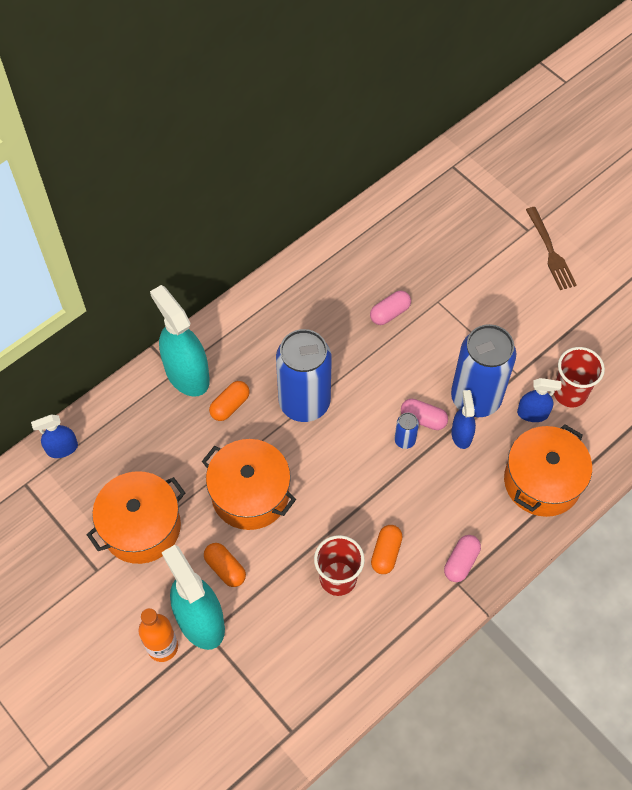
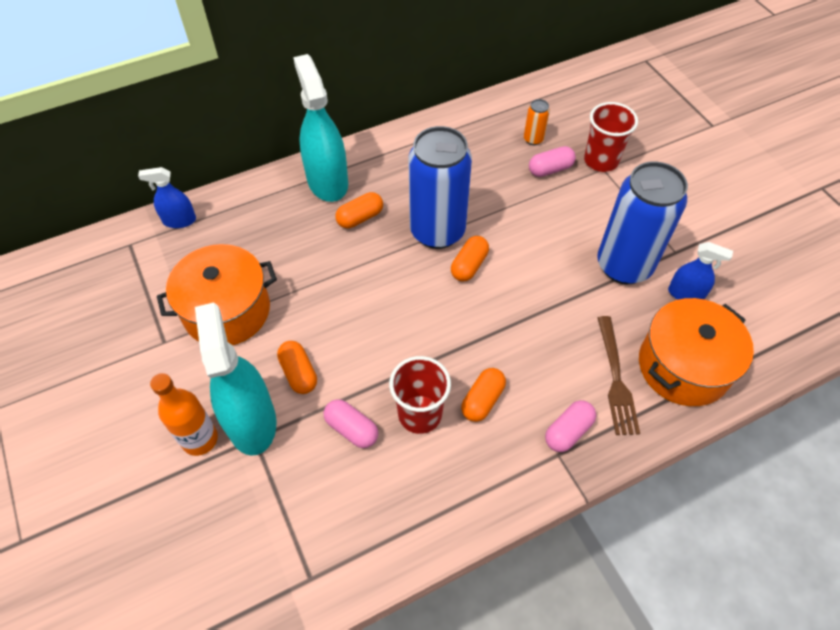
camera: 15 degrees right, 5 degrees down
orange pot [202,439,296,530] -> none
blue can [394,413,419,449] -> none
pink capsule [401,399,448,430] -> pink capsule moved to [324,399,378,448]
blue spray bottle [451,390,476,449] -> none
brown fork [526,207,577,290] -> brown fork moved to [598,316,640,435]
red cup [554,347,605,407] -> red cup moved to [584,102,638,172]
none -> orange capsule [451,236,489,281]
none -> orange can [524,99,550,145]

